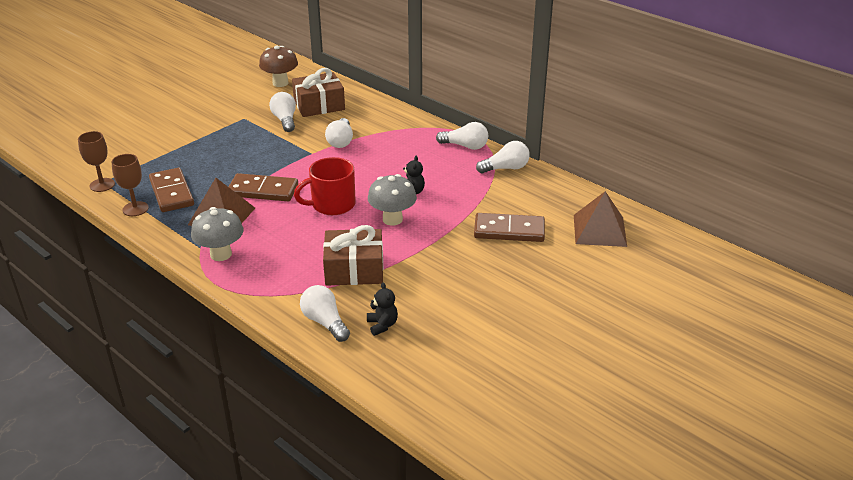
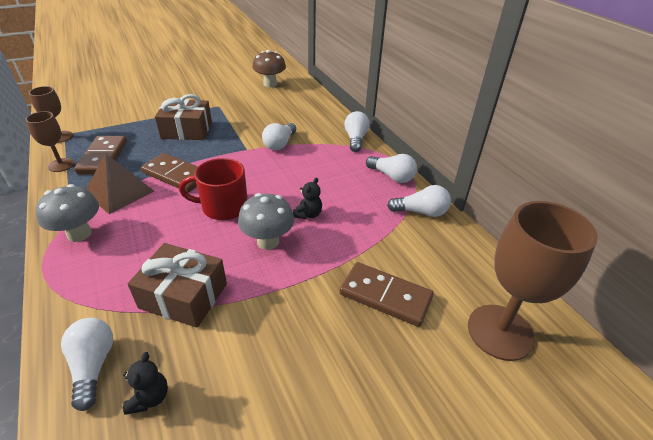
camera: 20 degrees right, 5 degrees up
white light bulb [269,92,296,132] -> white light bulb moved to [344,111,370,152]
brown gift [292,68,345,117] -> brown gift moved to [155,94,212,140]
brown pyramid [574,191,627,247] -> brown goblet [468,201,598,361]

